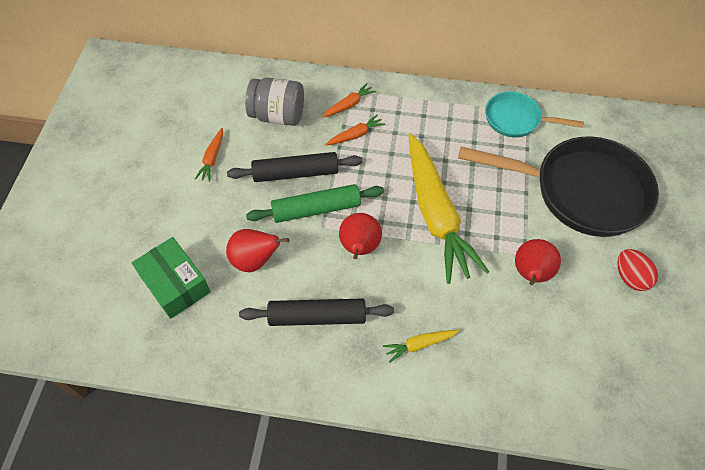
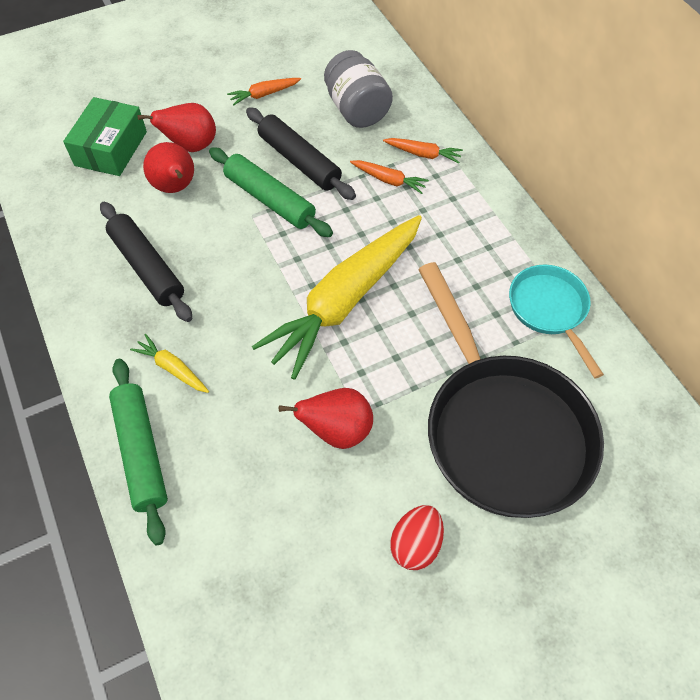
camera: 55 degrees right, 0 degrees up
red pear [339,213,382,259] -> red pear moved to [137,103,216,152]
none -> green rolling pin [109,359,168,545]

